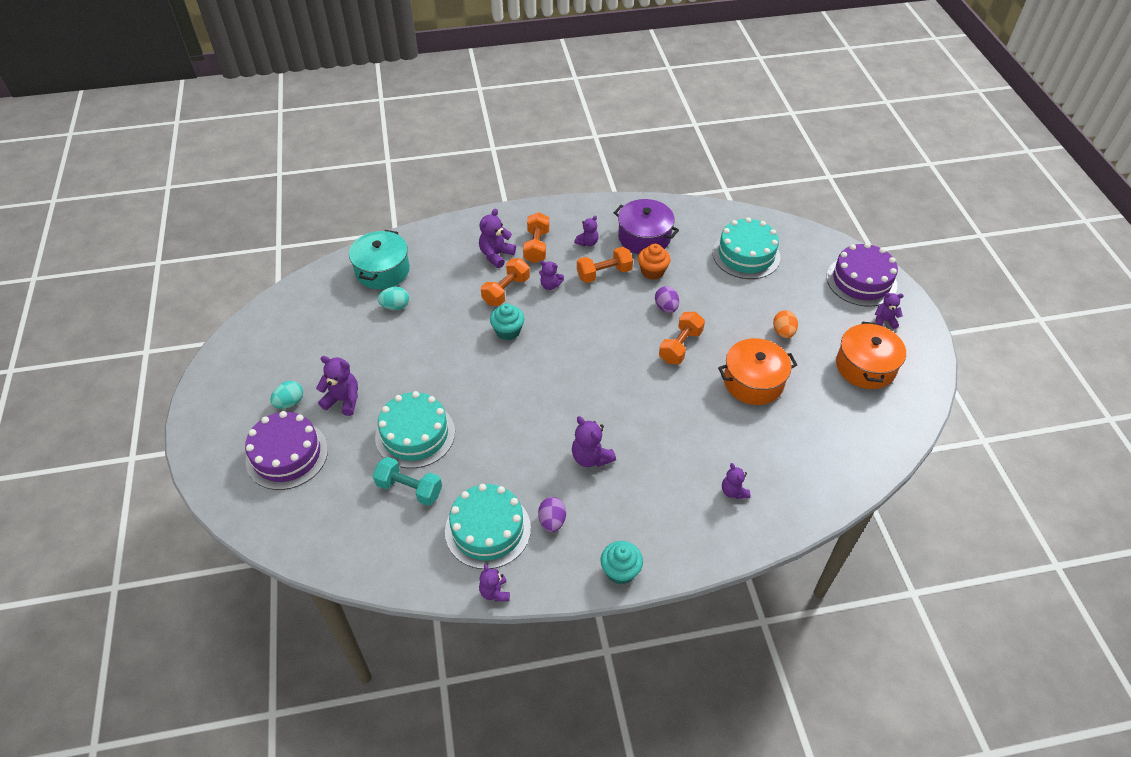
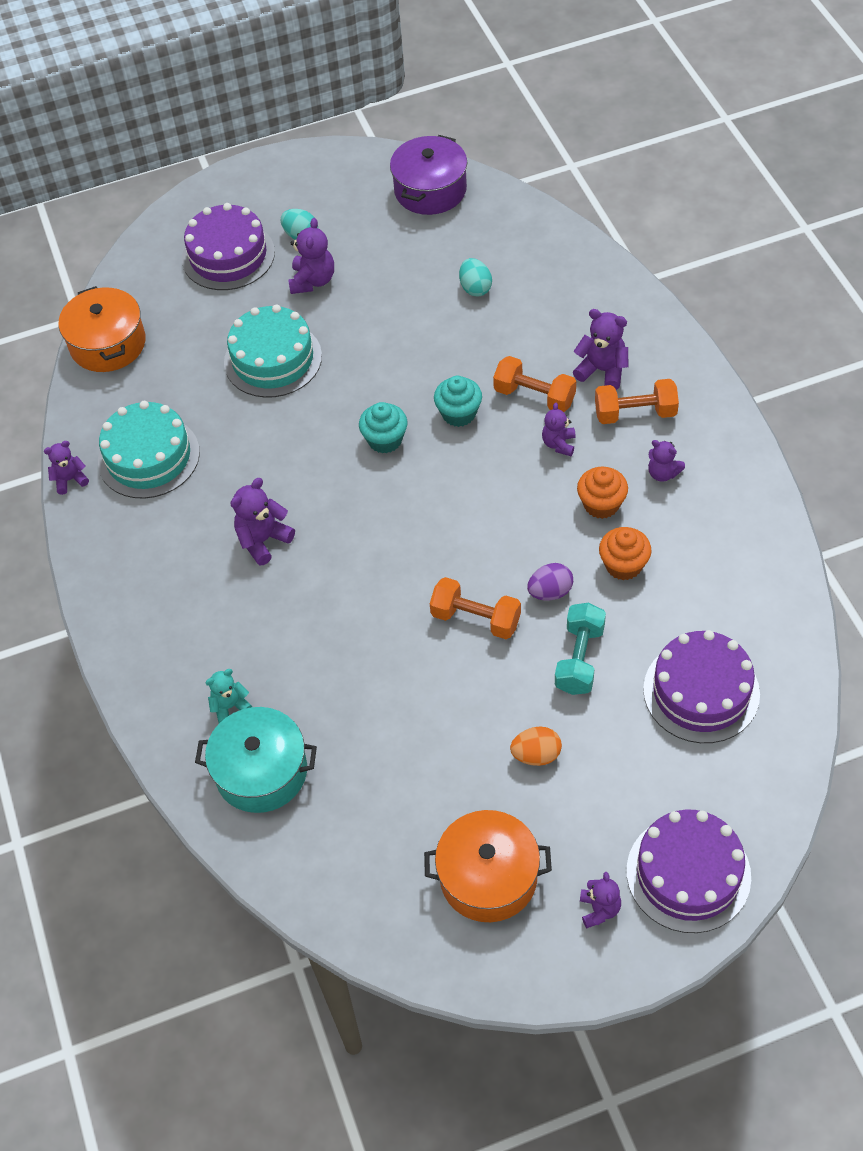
camera: 85 degrees right, 5 degrees up
turquoise pot [349,230,410,289] -> turquoise pot moved to [195,707,317,813]
turquoise dumbbell [373,457,442,506] -> turquoise dumbbell moved to [555,603,606,695]
purple egg [538,497,566,532] -> none
orange dumbbell [577,247,633,283] -> orange cupcake [577,467,628,519]
turquoise cupcake [601,541,643,585] -> turquoise cupcake moved to [359,402,407,453]
purple pot [614,199,679,254] -> purple pot moved to [390,135,467,215]
turquoise cake [713,217,781,279] -> purple cake [643,630,760,743]
orange pot [718,338,797,405] -> orange pot moved to [59,286,146,372]
purple teddy bear [722,463,750,499] -> turquoise teddy bear [205,669,252,723]

